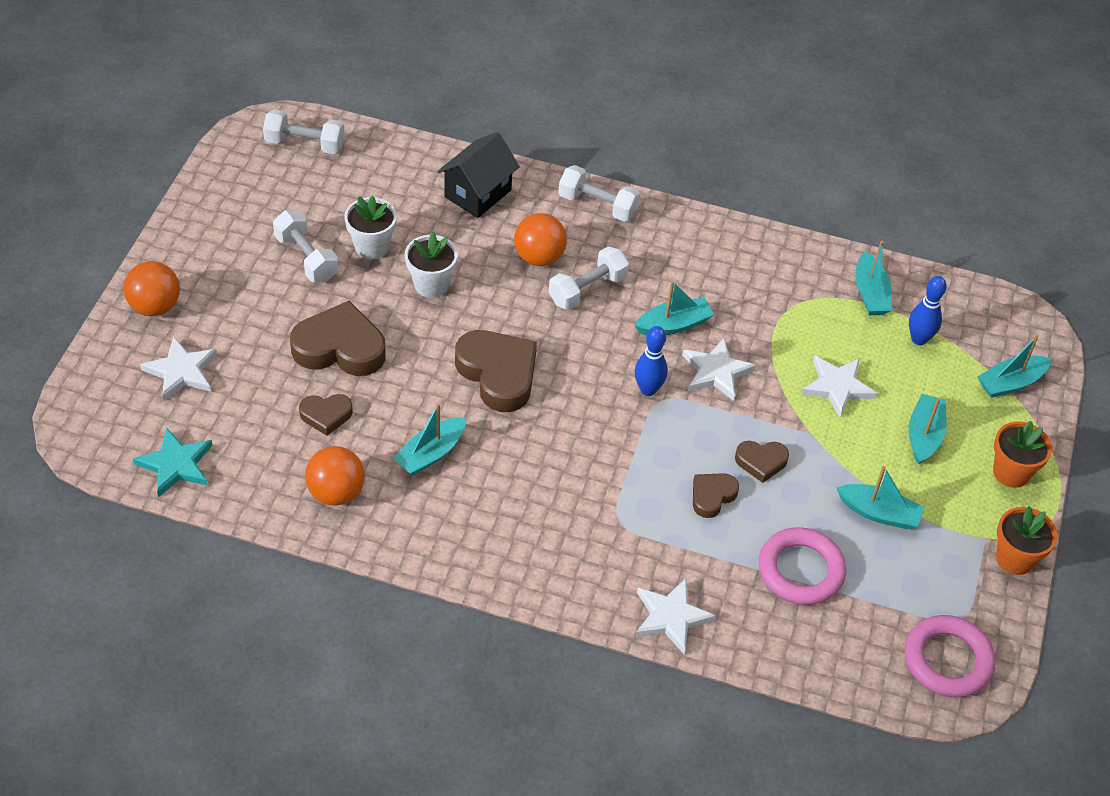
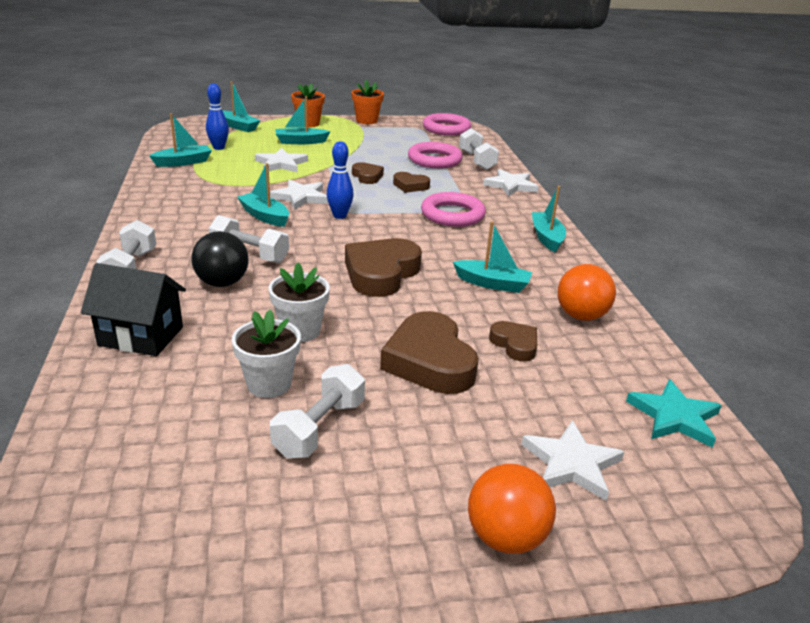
camera: 115 degrees left, 20 degrees down
white dumbbell [263,109,345,154] -> white dumbbell moved to [459,128,499,170]
orange ball [514,213,567,266] -> black ball [191,231,249,287]
turquoise boat [837,466,924,529] -> turquoise boat moved to [532,186,566,252]
none -> pink ring [421,192,486,227]

